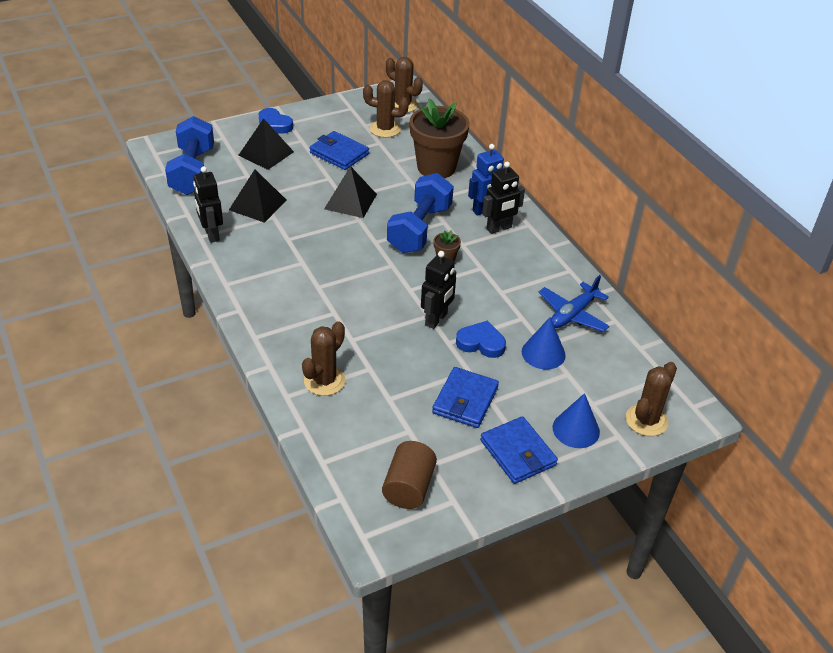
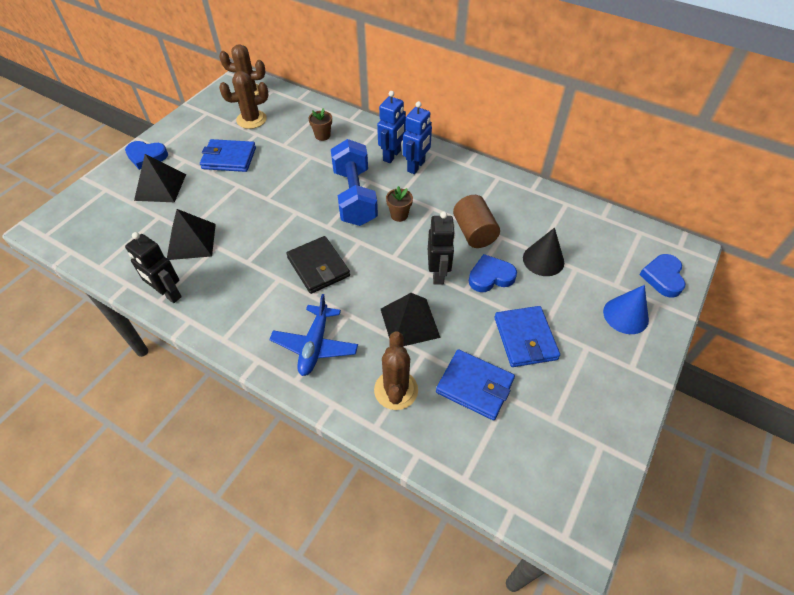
camera: 30 degrees left, 10 degrees up
blue dumbbell [165,116,214,195] -> none
black pyramid [324,166,377,218] -> black pyramid moved to [381,293,441,346]
brown cylinder [382,441,437,509] -> brown cylinder moved to [453,195,500,248]
brown flower pot [410,99,469,178] -> brown flower pot [309,108,332,141], size x0.42
blue wallet [480,416,558,484] -> blue wallet moved to [436,349,515,420]
black robot [482,162,525,234] -> blue robot [403,101,432,174]
blue cone [522,317,566,369] -> black cone [523,228,564,276]
blue plane [539,275,610,332] -> blue plane moved to [269,294,358,376]
brown cactus [626,362,677,436] -> blue heart [639,254,686,297]
none -> black wallet [286,236,350,294]

